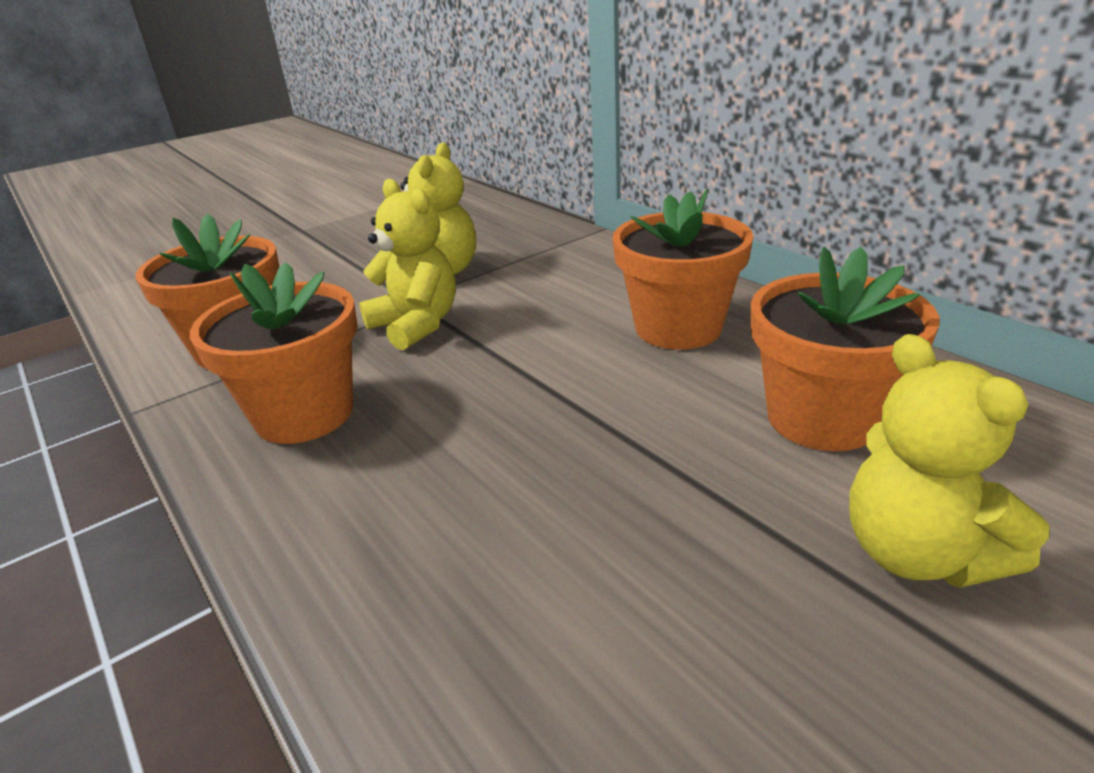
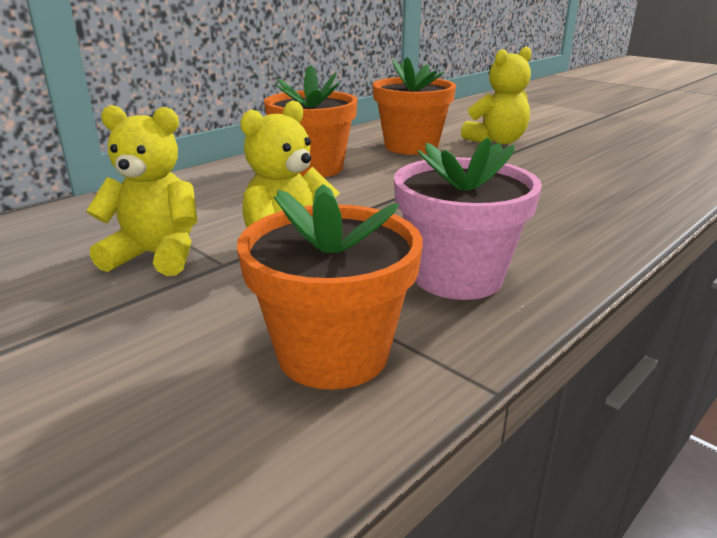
camera: 100 degrees left, 5 degrees down
orange flower pot [190,262,357,444] -> pink flower pot [394,137,542,300]

